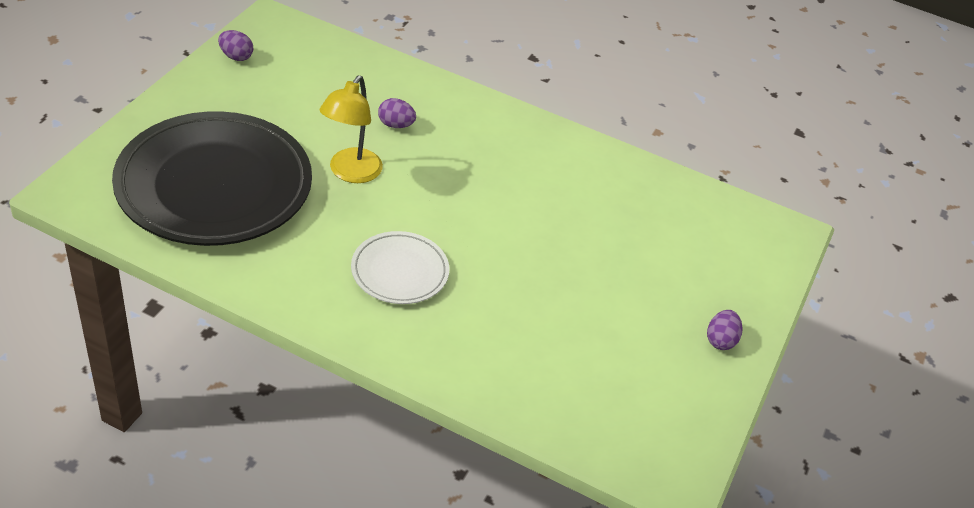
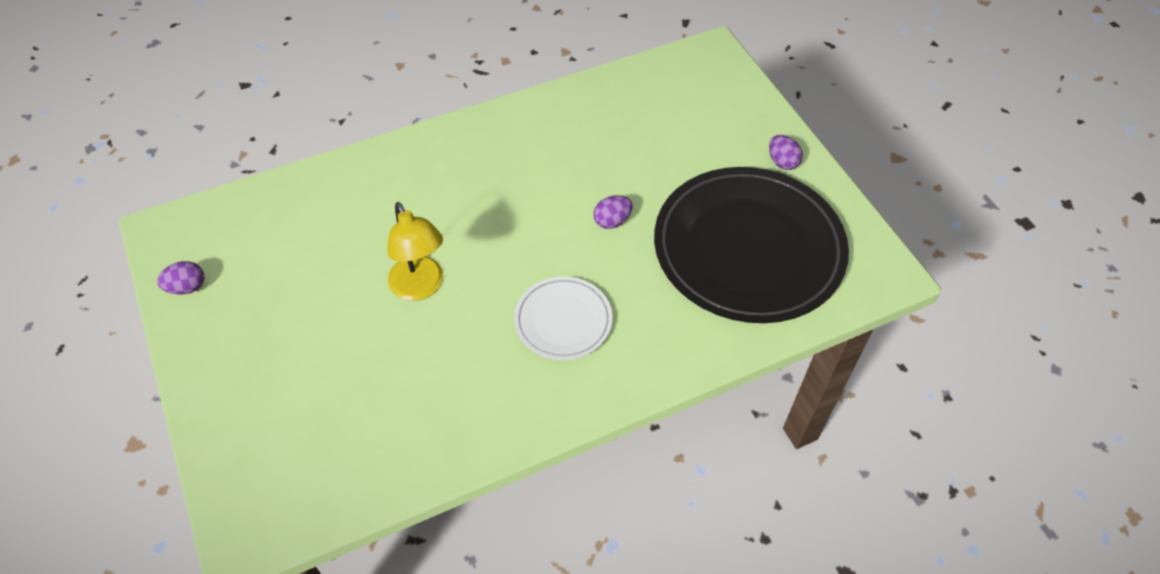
camera: 45 degrees left, 10 degrees up
black plate [112,111,312,246] -> black plate moved to [654,167,849,323]
purple egg [378,98,416,128] -> purple egg moved to [593,195,633,229]

